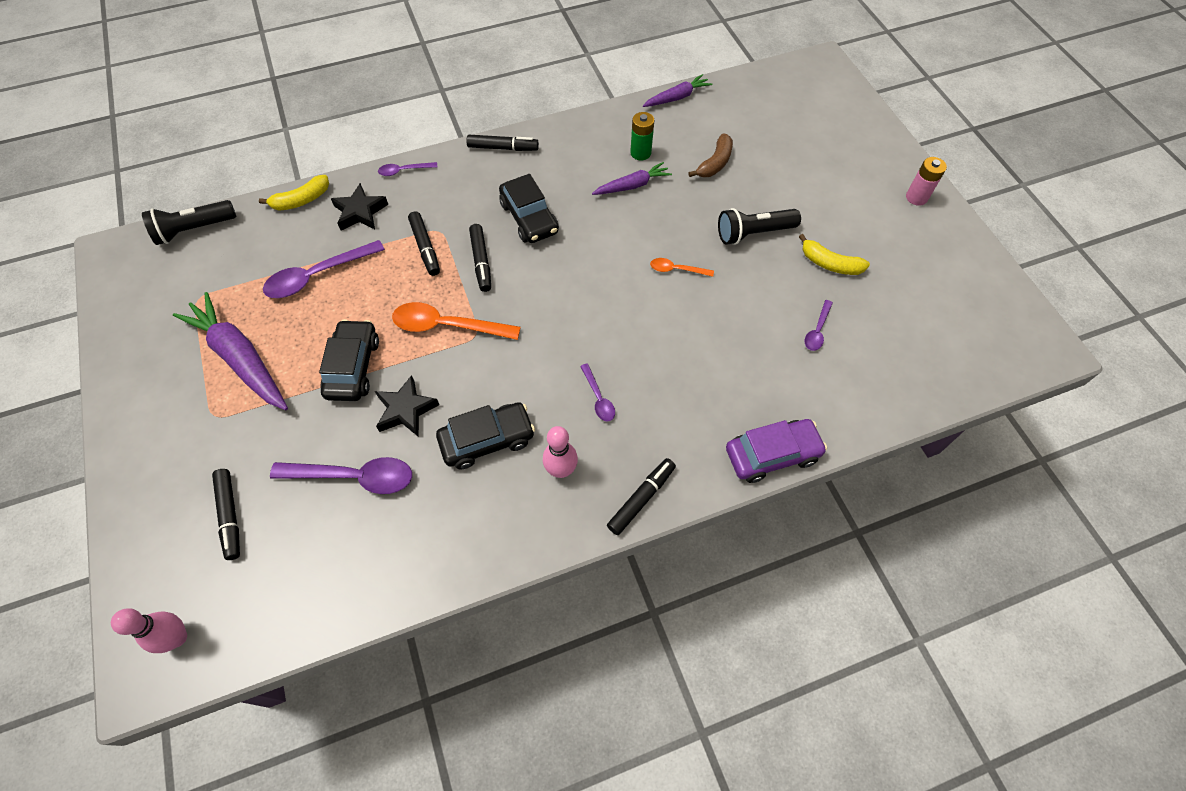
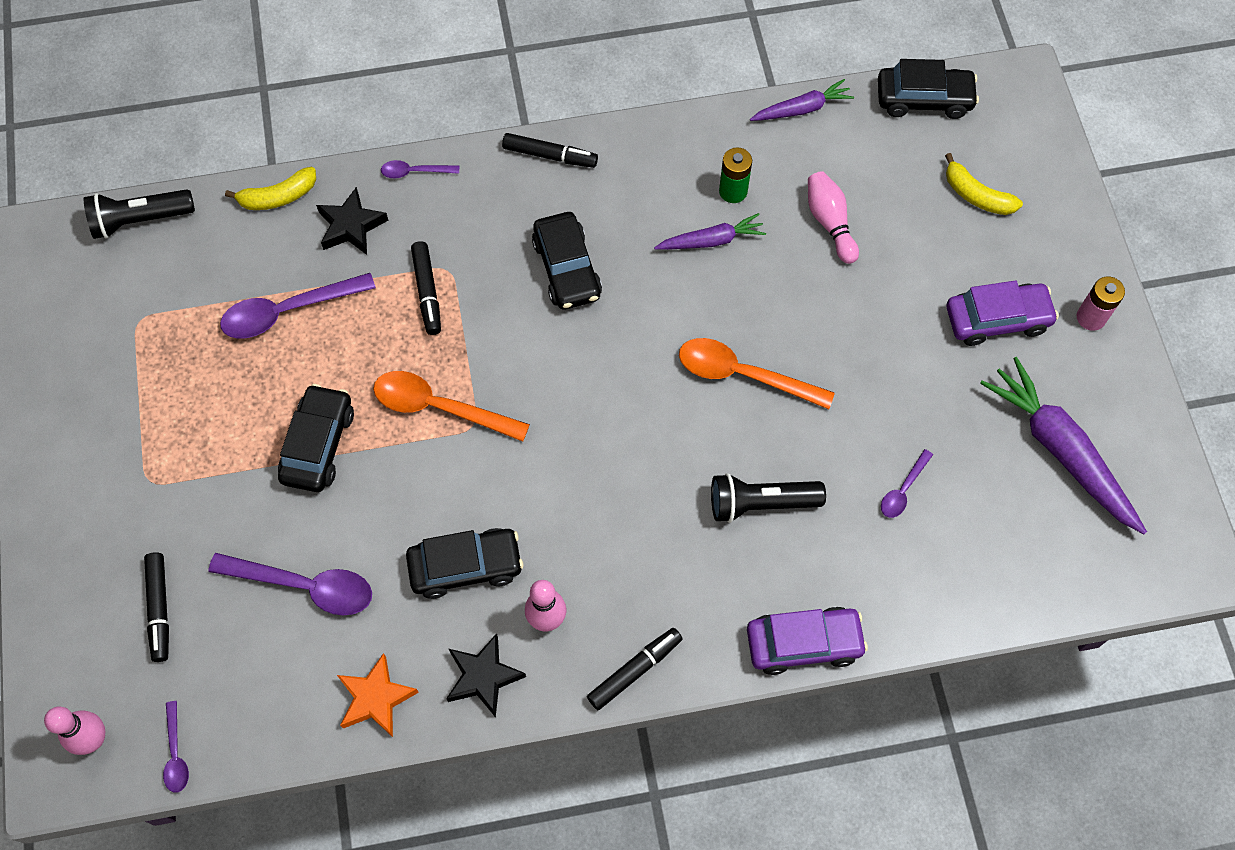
camera: 10 degrees right, 5 degrees up
purple carrot [173,292,288,410] -> purple carrot moved to [980,357,1147,534]
black star [375,375,439,437] -> black star moved to [446,633,526,718]
black marker [469,224,491,292] -> none
purple spoon [580,363,615,422] -> purple spoon moved to [163,701,189,793]
orange spoon [650,258,714,277] -> orange spoon [679,338,835,409], size x1.92
brown banana [688,134,733,177] -> pink bowling pin [808,171,859,264]
black flashlight [718,208,801,245] -> black flashlight moved to [711,473,826,523]
yellow banana [799,234,870,275] -> yellow banana moved to [945,153,1023,215]
none -> orange star [337,653,419,737]
none -> black car [878,59,979,119]
none -> purple car [947,280,1059,346]

